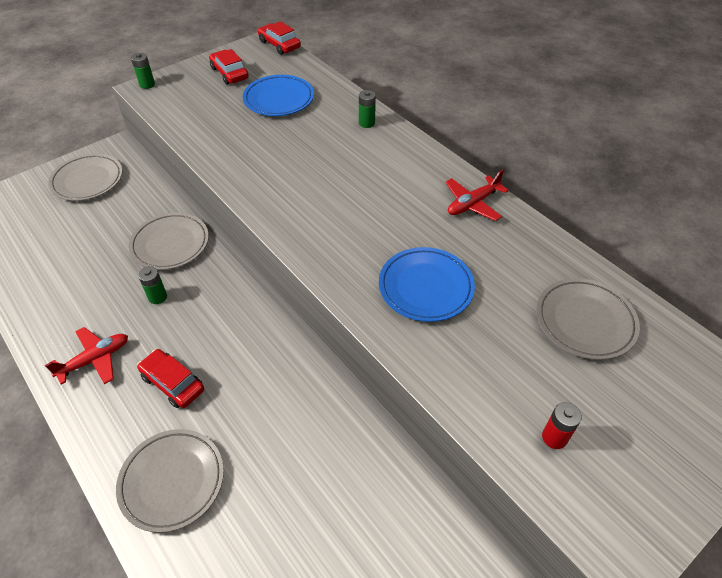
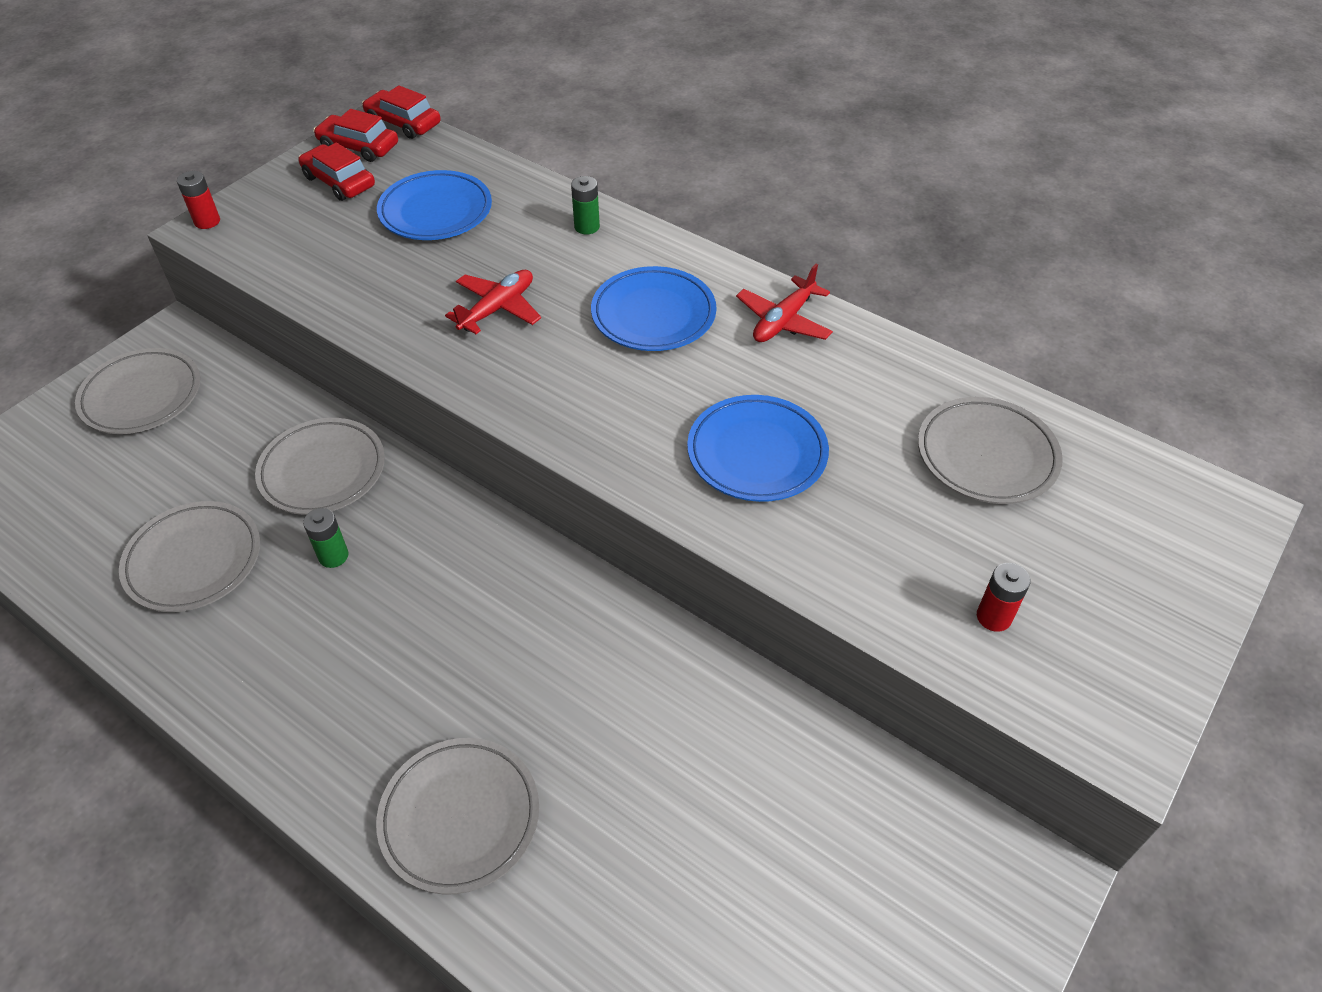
camera: 15 degrees left, 0 degrees up
red plane [45,327,128,385] -> red plane moved to [445,270,541,334]
green battery [131,53,155,89] -> red battery [177,171,220,229]
red car [137,349,204,408] -> red car moved to [313,109,398,162]
none -> grey plate [119,501,260,612]
none -> blue plate [591,266,717,351]

